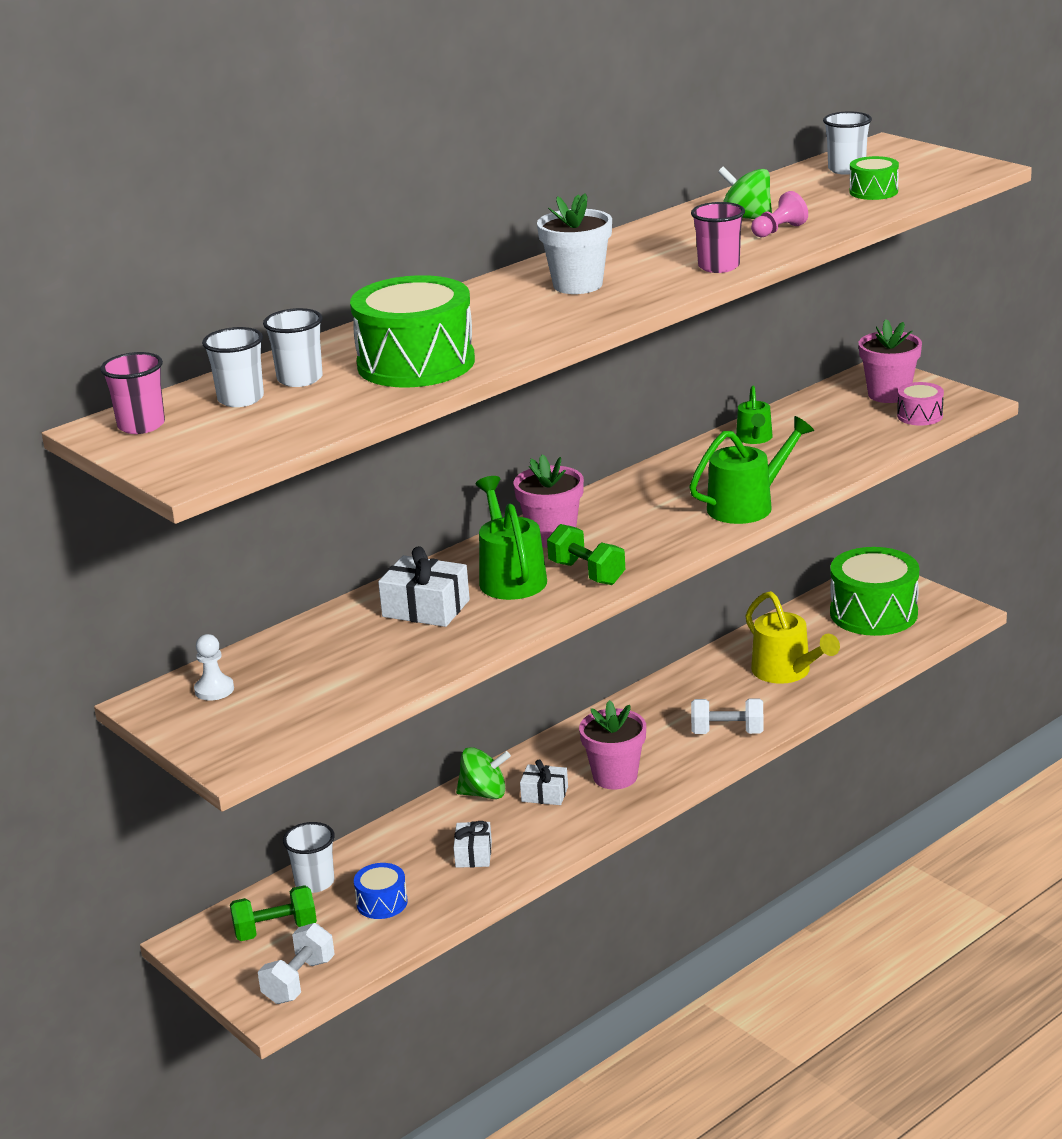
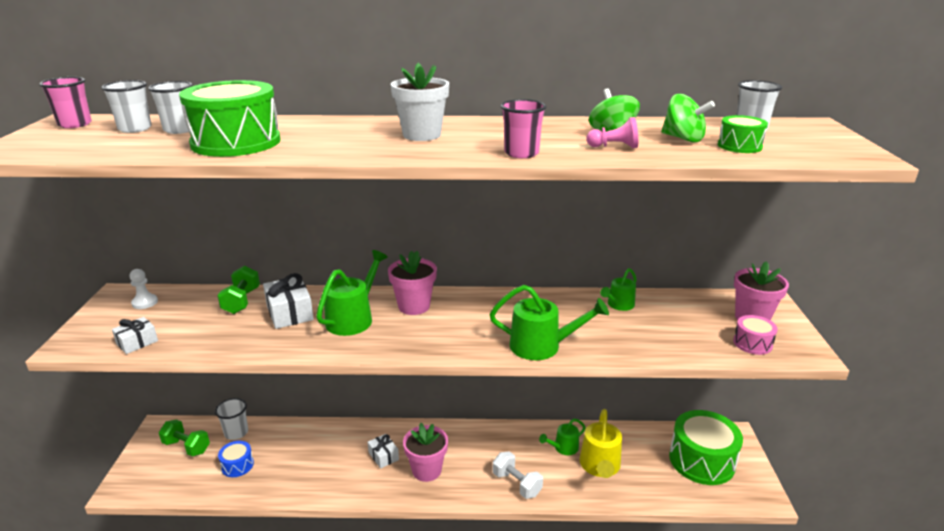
camera: 40 degrees right, 0 degrees up
white dumbbell [258,923,335,1004] -> none
white gift [454,821,492,868] -> white gift moved to [112,317,158,354]
green spinning top [456,747,511,799] -> green spinning top moved to [661,94,715,142]
green dumbbell [547,524,625,585] -> green dumbbell moved to [217,266,260,314]
none -> green watering can [539,419,586,455]

